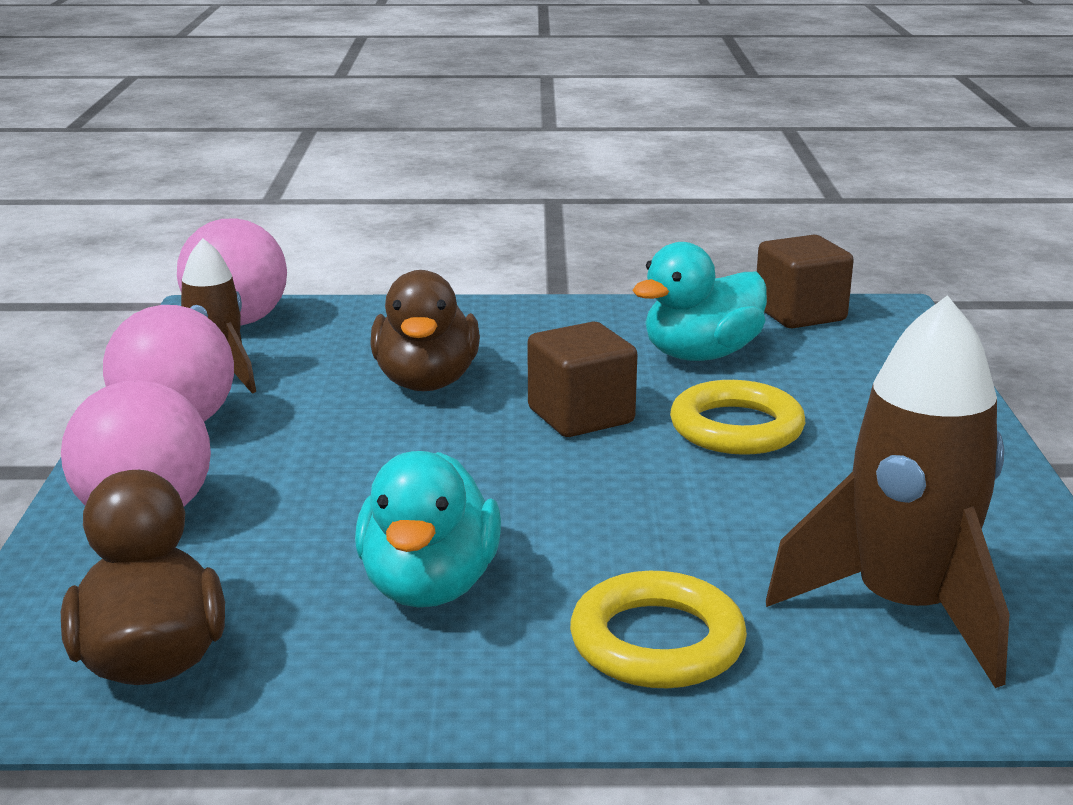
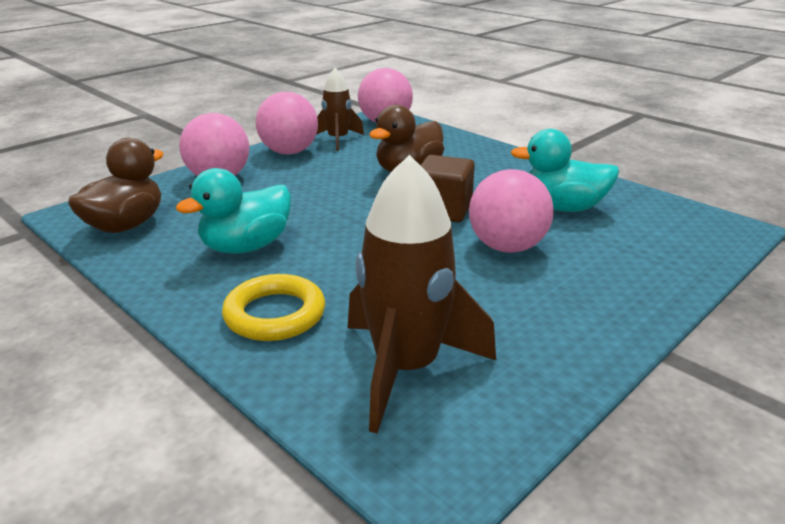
camera: 45 degrees right, 5 degrees up
yellow ring [670,380,805,455] -> pink ball [469,169,554,253]
brown cube [757,235,854,329] -> none

